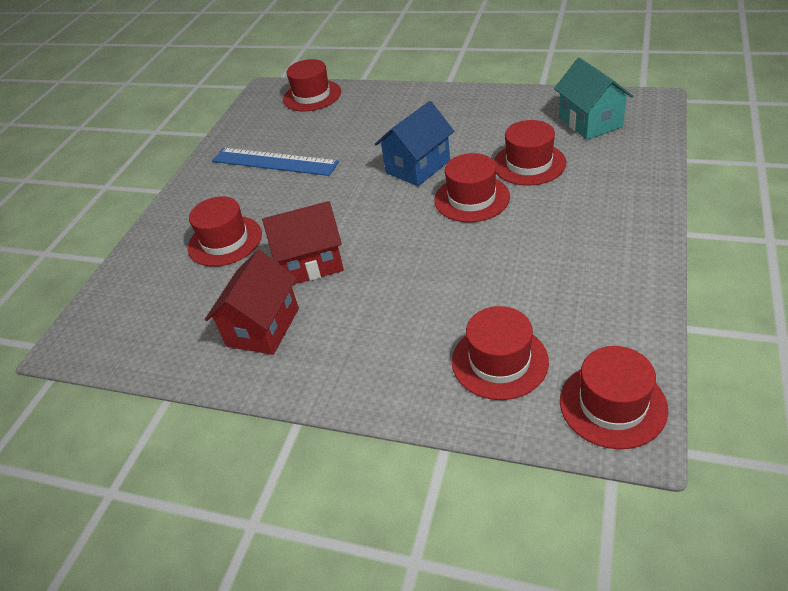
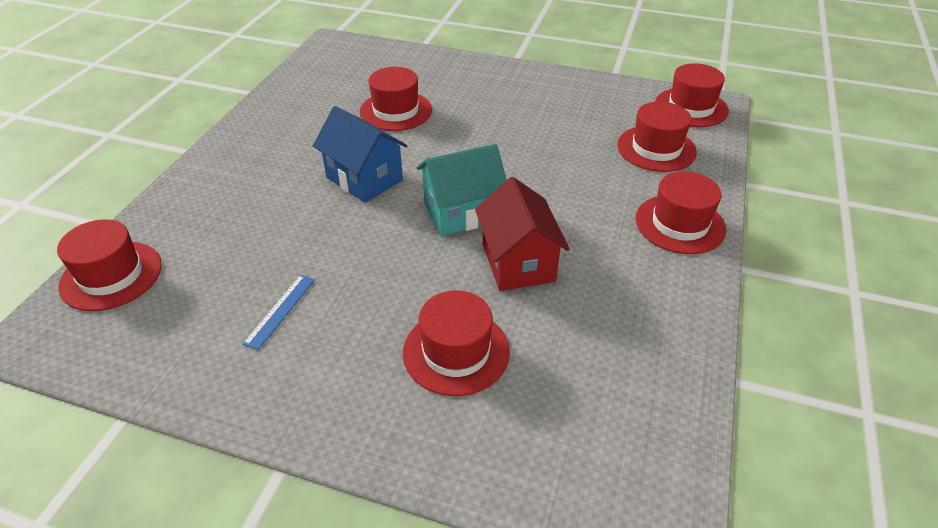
camera: 95 degrees left, 0 degrees up
red house [205,250,299,355] -> none
blue ruler [212,148,339,176] -> blue ruler [243,275,315,350], size x0.50
red hat [434,153,510,222] -> red hat moved to [635,171,726,254]
turquoise house [554,58,633,140] -> turquoise house moved to [417,144,507,236]

